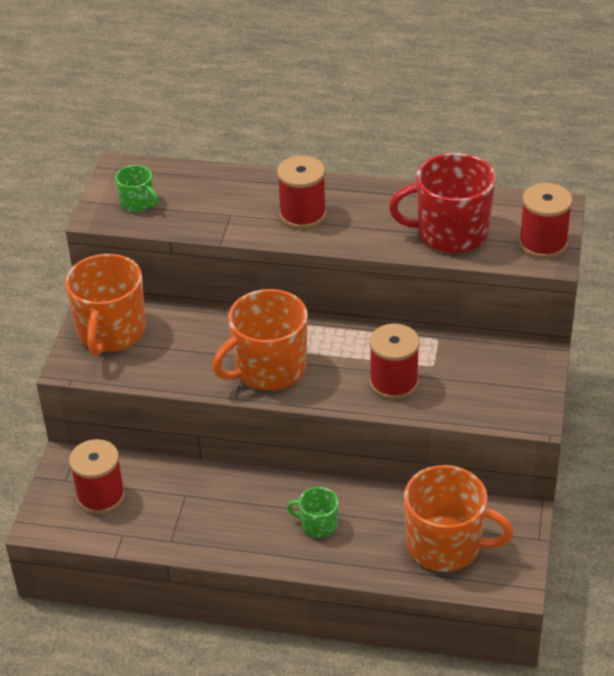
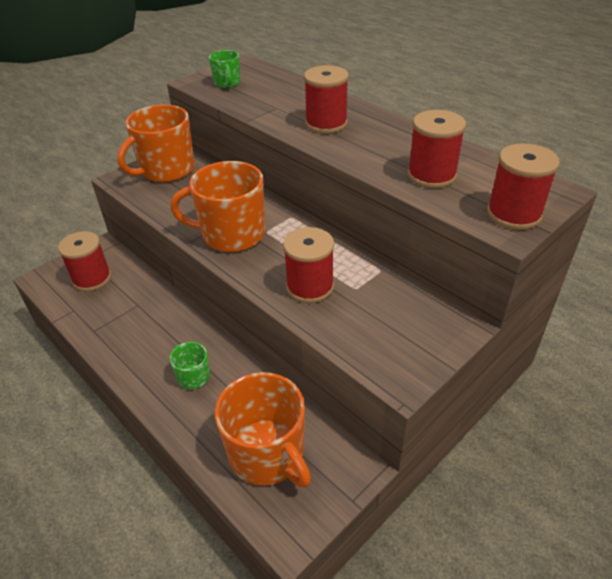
camera: 35 degrees right, 0 degrees up
red mug [389,153,495,253] -> red spool [408,110,466,188]

